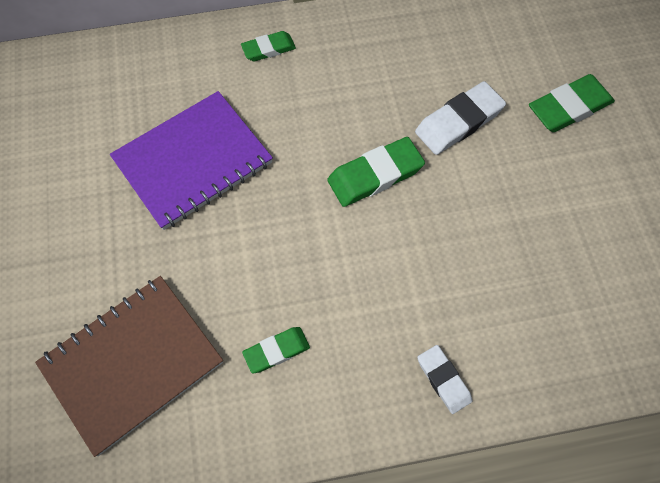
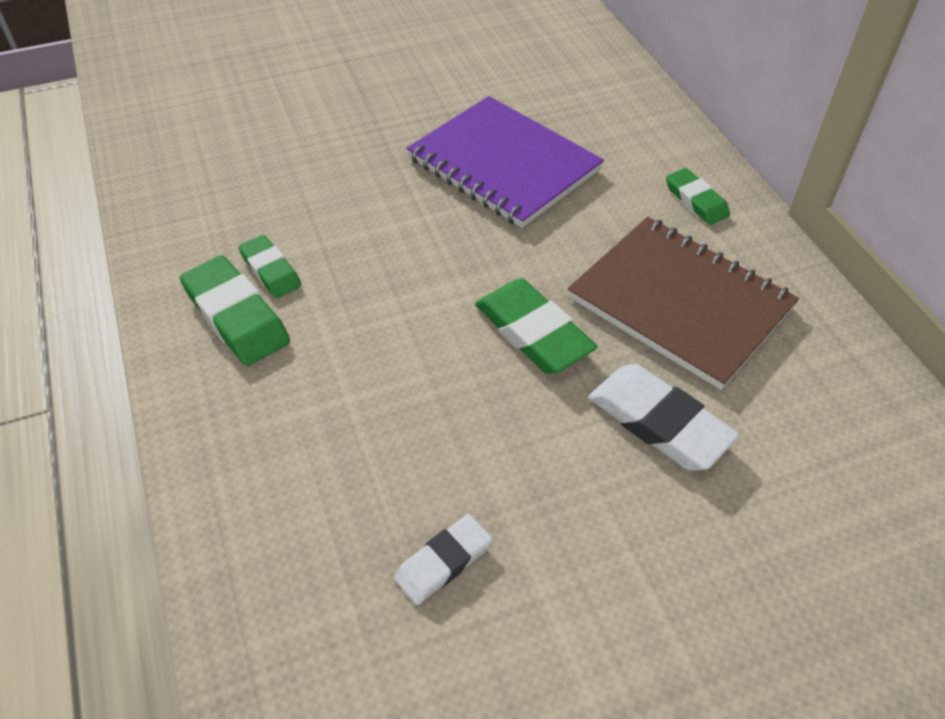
camera: 80 degrees right, 15 degrees down
brown notebook [35,276,223,457] -> brown notebook moved to [568,217,799,390]
white eraser [417,345,472,414] -> white eraser moved to [394,514,492,605]
green eraser [529,74,615,132] -> green eraser moved to [180,255,290,366]

